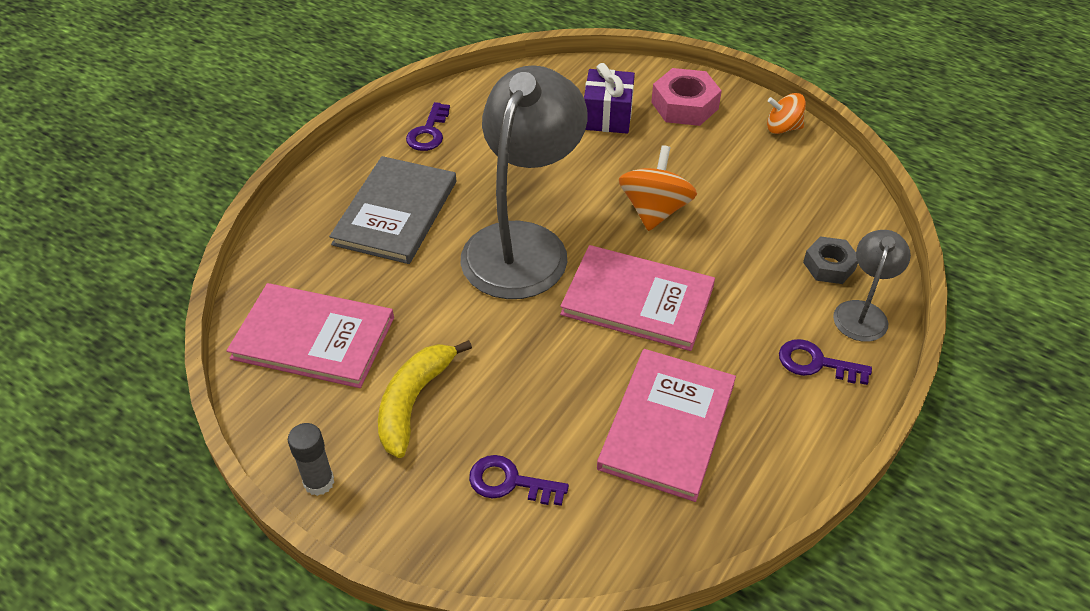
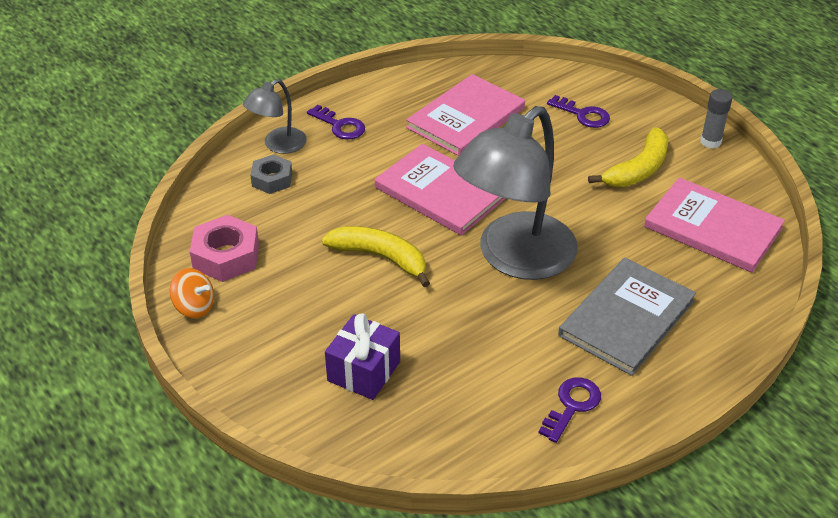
camera: 160 degrees left, 5 degrees down
orange spinning top [619,145,697,231] -> yellow banana [322,226,430,287]
pink nut [651,68,722,126] -> pink nut moved to [190,215,259,282]

